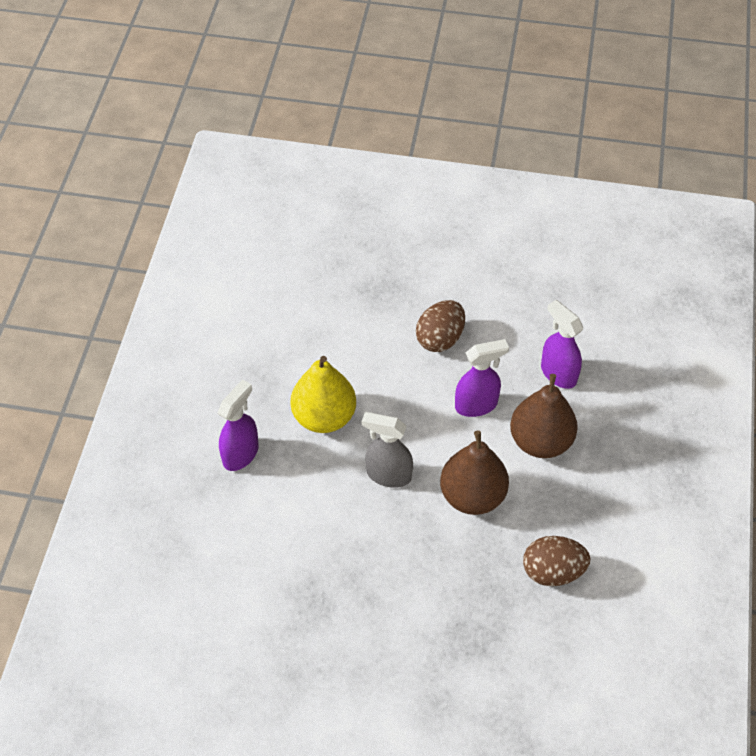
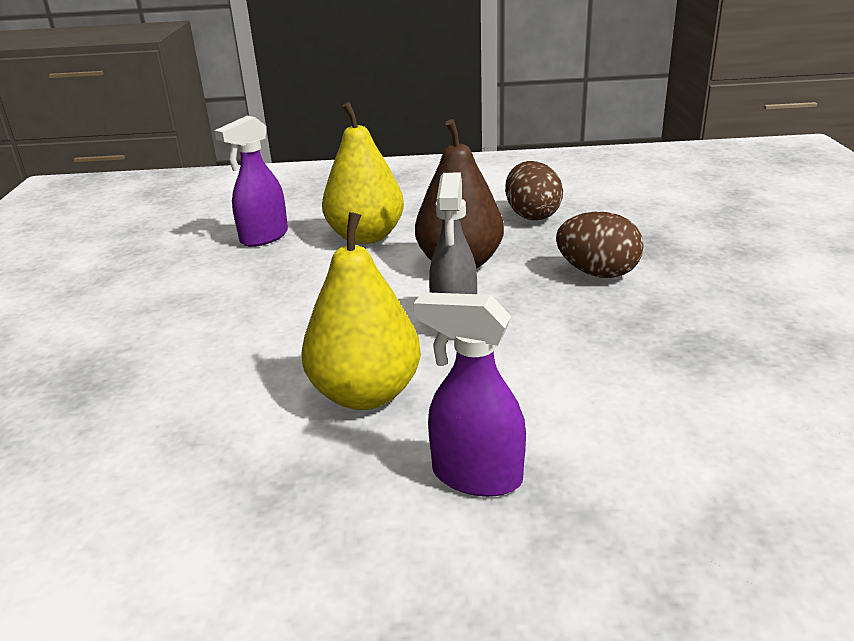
camera: 100 degrees left, 25 degrees down
brown egg [416,300,465,352] -> brown egg moved to [556,212,644,278]
purple spray bottle [455,339,509,417] -> none
brown pear [510,374,578,458] -> yellow pear [322,102,404,244]

